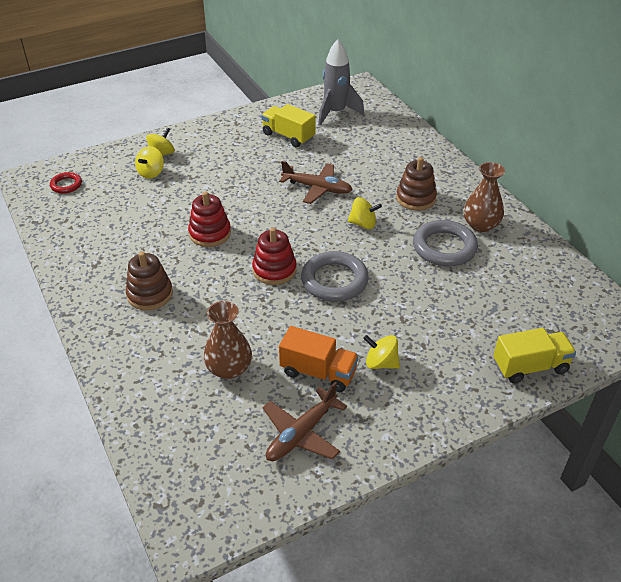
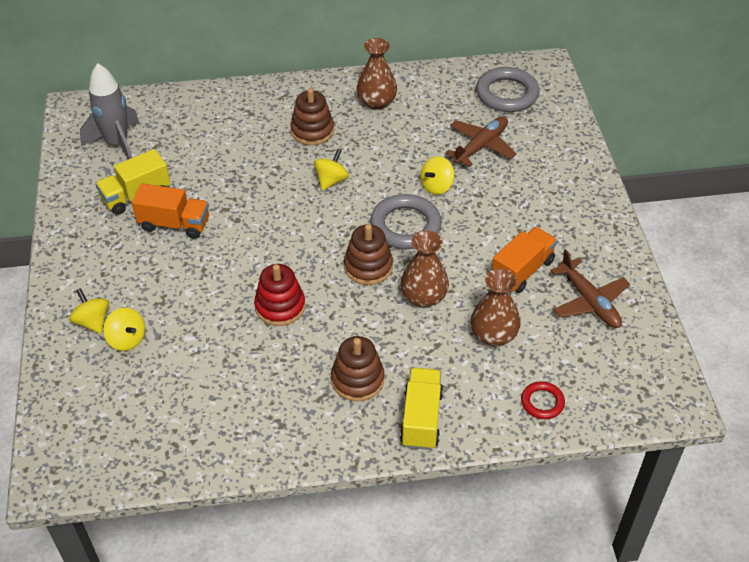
camera: 70 degrees left, 5 degrees up
red ring [50,172,82,194] -> red ring moved to [521,381,565,419]
red stacking toy [252,227,297,285] -> brown stacking toy [344,224,393,285]
brown plane [279,161,353,204] -> brown plane moved to [445,117,517,167]
yellow spinning top [363,335,400,369] -> yellow spinning top moved to [420,156,454,195]
grey ring [413,220,478,267] -> grey ring moved to [476,67,539,112]
yellow truck [493,328,576,384] -> yellow truck moved to [400,368,443,450]
none -> orange truck [132,183,209,239]
none -> brown vase [401,230,449,307]

